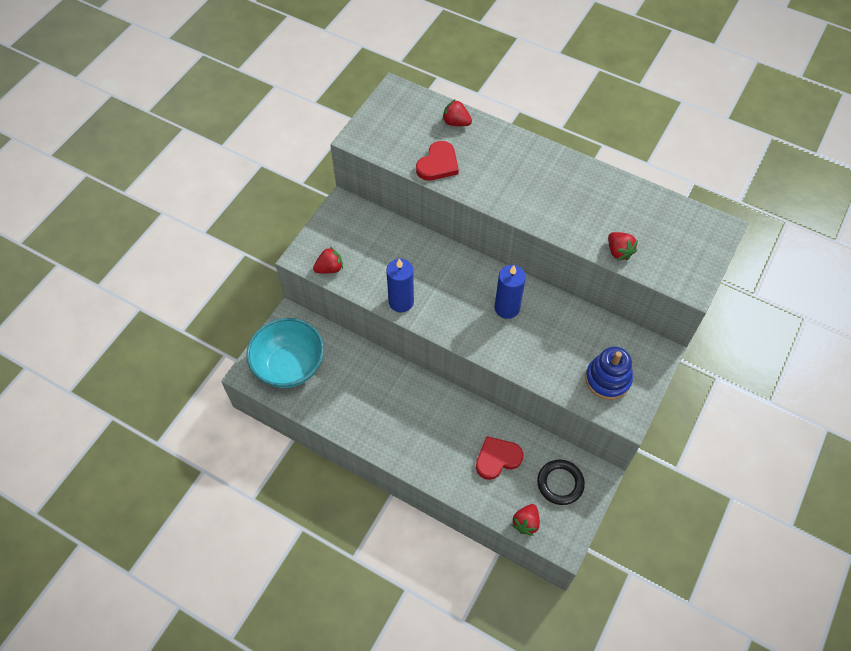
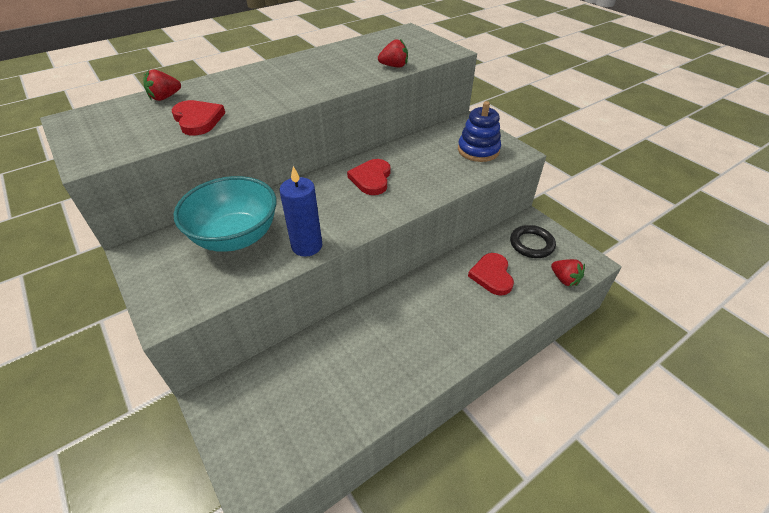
camera: 65 degrees left, 15 degrees down
turquoise bowl [246,318,324,388] -> turquoise bowl moved to [173,176,277,252]
red strawberry [313,247,343,274] -> none
blue candle [495,265,526,319] -> red heart [347,159,390,195]

